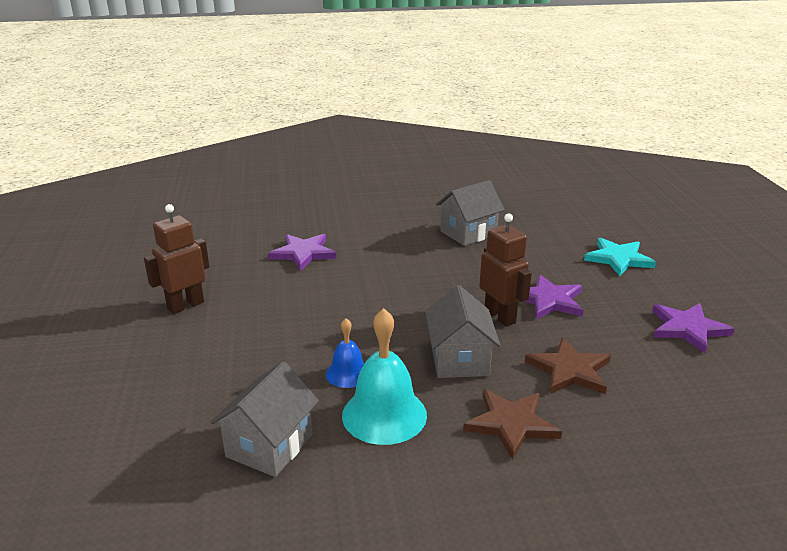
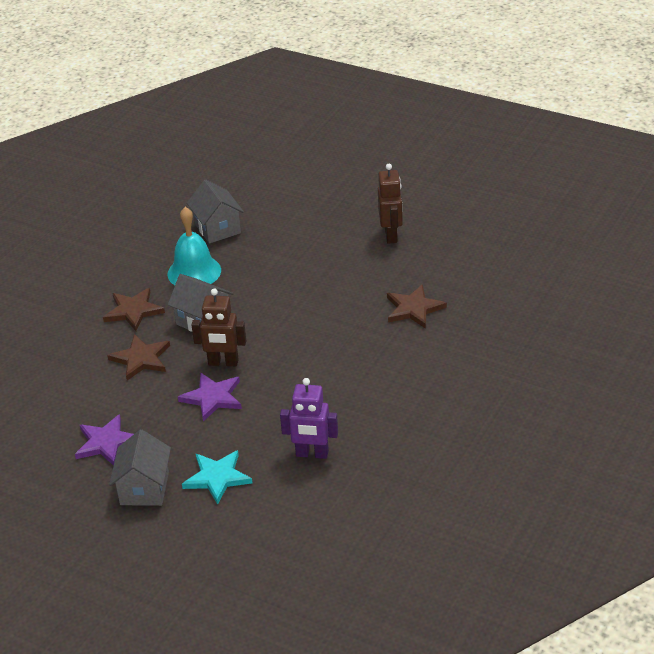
camera: 130 degrees right, 10 degrees up
purple star [268,234,337,271] -> brown star [387,284,447,329]
blue bell [326,318,364,388] -> none
grey house [436,180,505,246] -> grey house moved to [109,429,171,506]
none -> purple robot [280,378,338,459]

